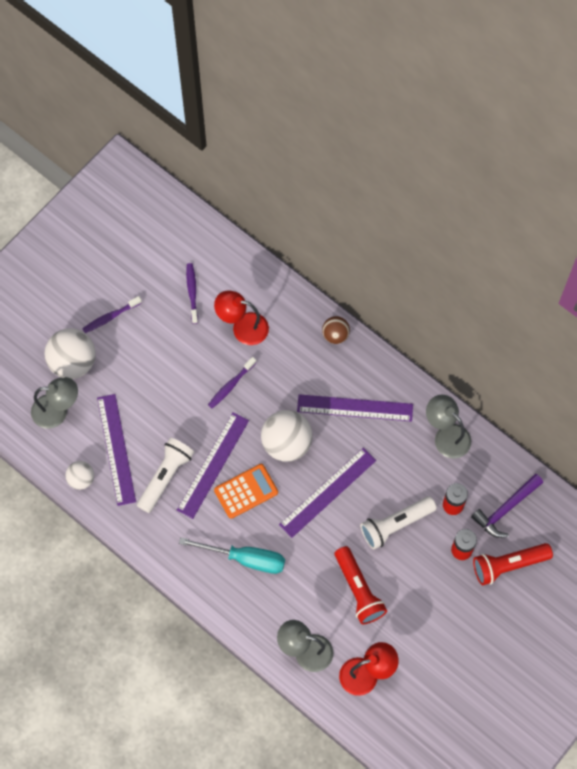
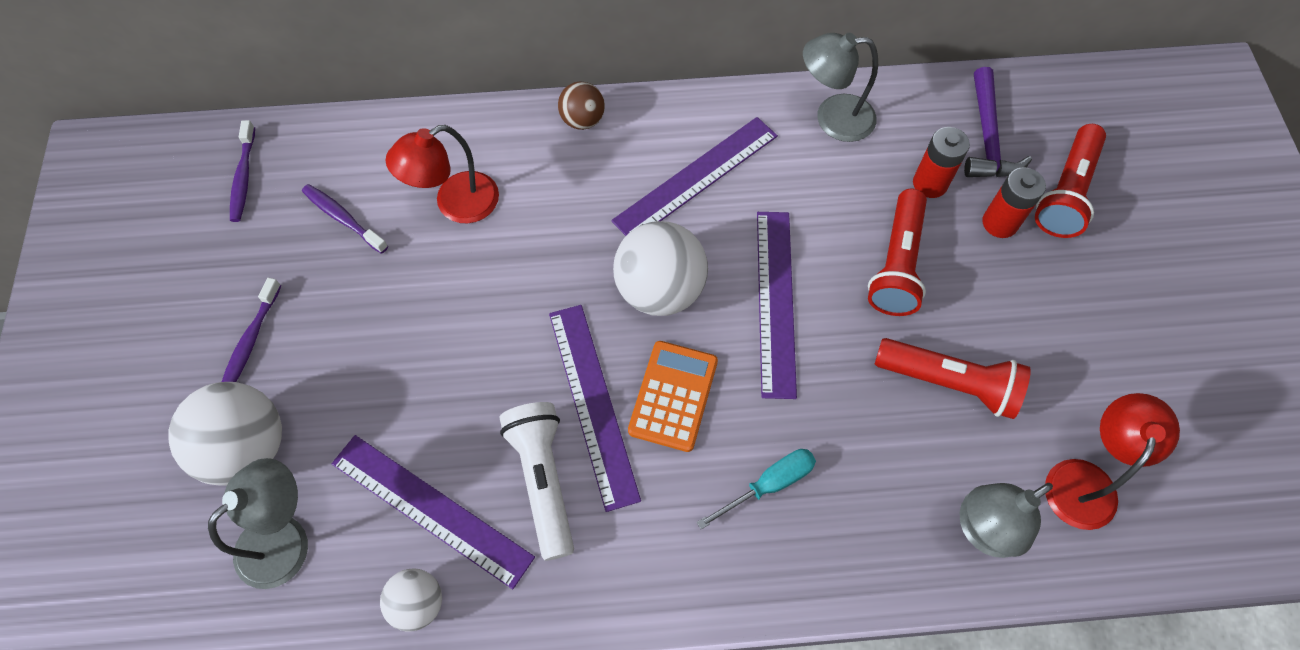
camera: 45 degrees left, 5 degrees down
turquoise screwdriver [179,537,285,574] -> turquoise screwdriver [696,449,816,529], size x0.65
purple toothbrush [208,357,256,408] -> purple toothbrush moved to [230,120,255,222]
white flashlight [360,496,437,550] -> red flashlight [868,189,927,316]

